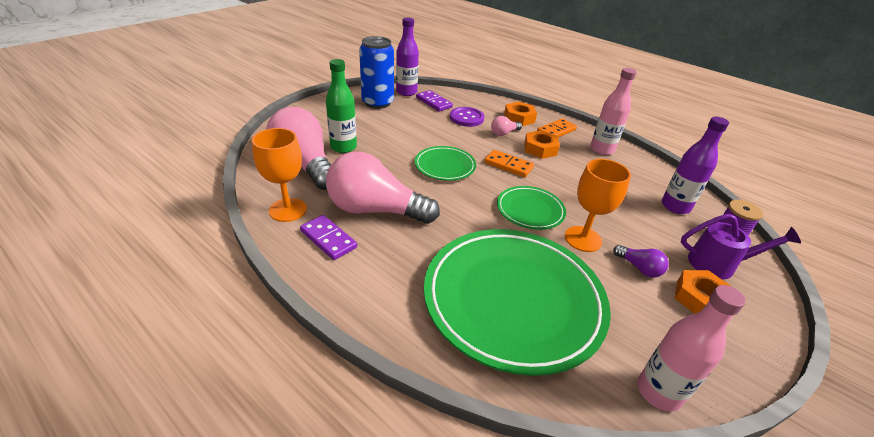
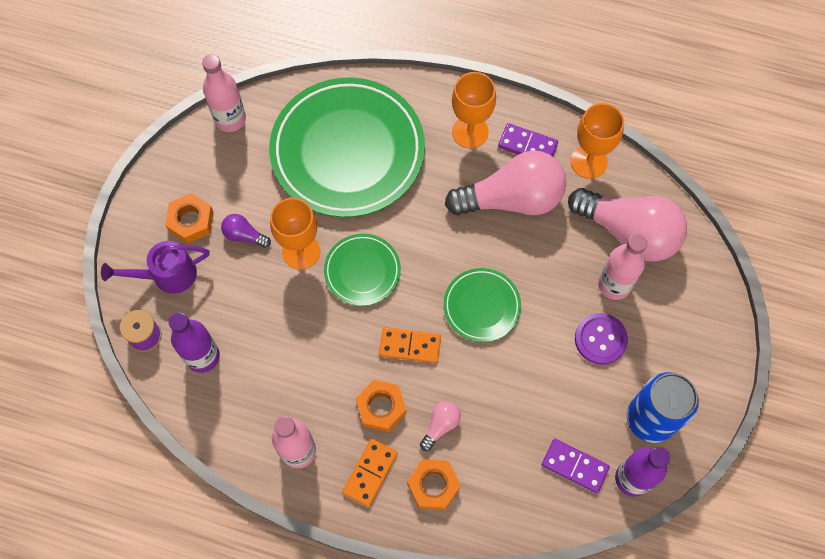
camera: 160 degrees right, 30 degrees up
green bottle [326,59,357,153] -> pink bottle [598,234,647,300]
purple button [450,107,484,127] -> purple button moved to [575,313,628,365]
none -> orange goblet [452,72,496,149]

